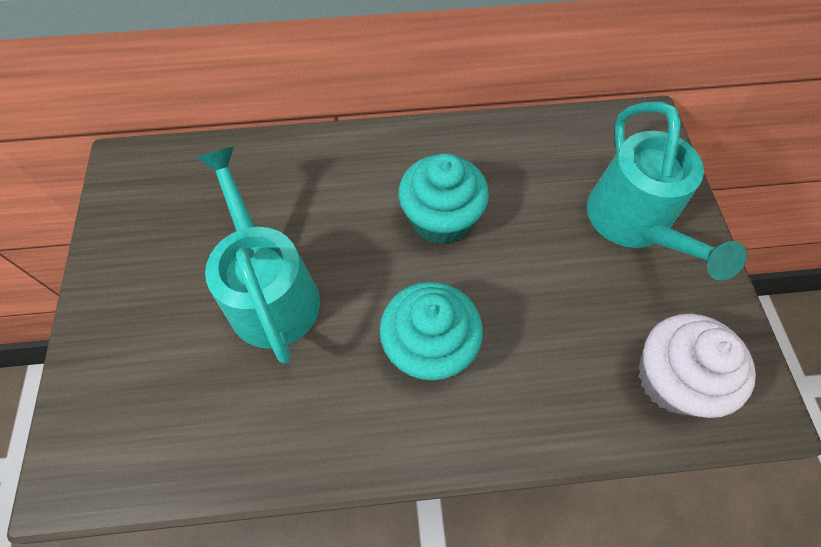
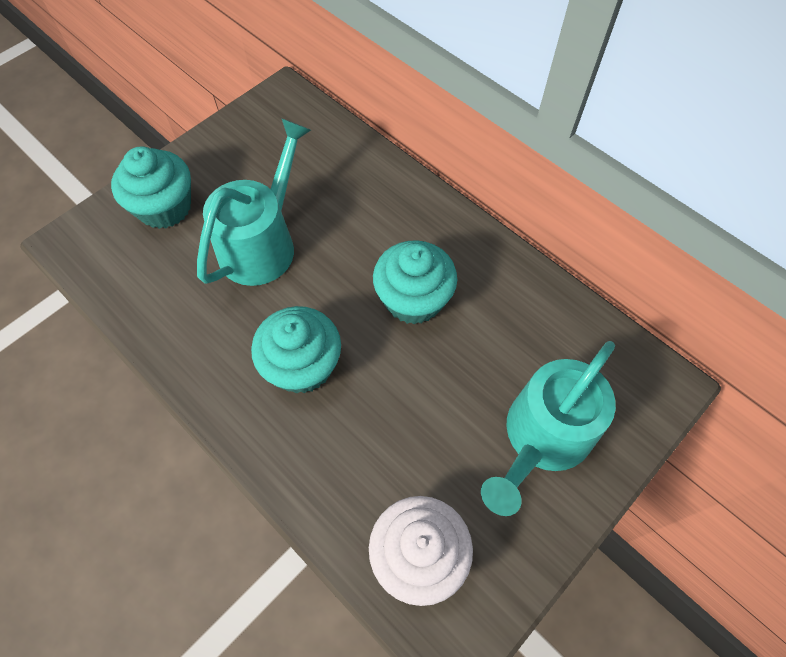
camera: 50 degrees right, 0 degrees up
none -> turquoise cupcake [111,147,191,229]

